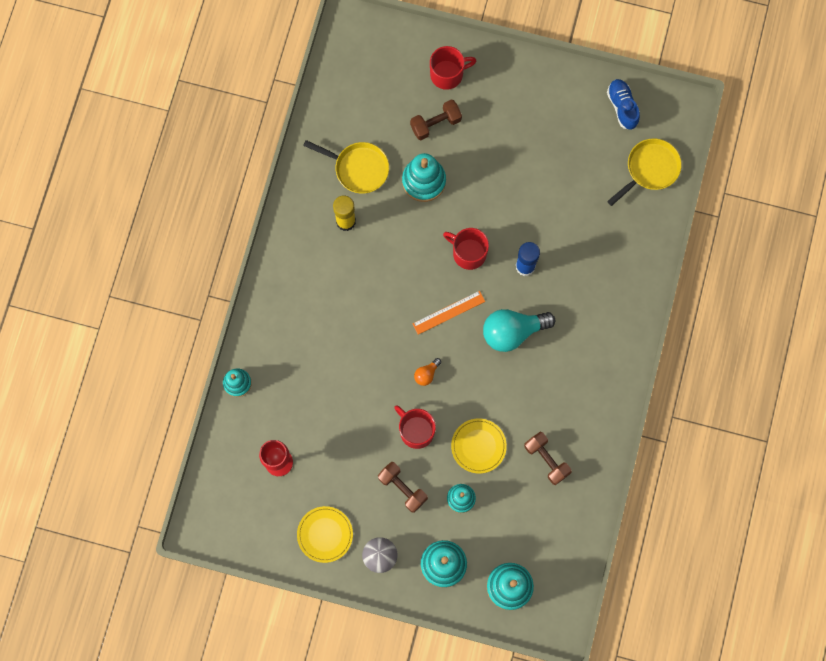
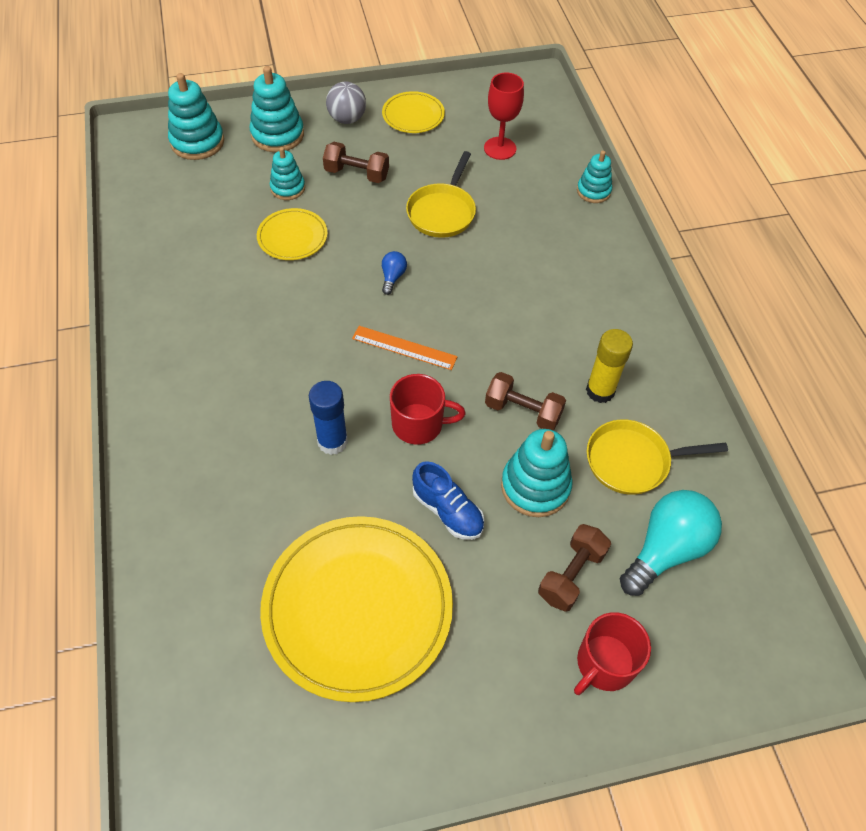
camera: 150 degrees right, 20 degrees down
red mug [394,406,436,449] -> none
orange ruler [413,291,485,335] -> orange ruler turned 75 degrees clockwise [352,326,458,370]
orange light bulb [414,358,441,386] -> blue light bulb [382,251,407,295]
turquoise light bulb [483,309,555,352] -> turquoise light bulb moved to [620,490,722,596]
brown dumbbell [524,432,572,485] -> brown dumbbell moved to [485,372,566,430]
blue shoe [607,79,640,130] -> blue shoe moved to [412,461,485,540]
yellow pan [607,138,682,206] -> yellow pan moved to [406,151,476,238]
none -> yellow plate [260,516,453,702]

